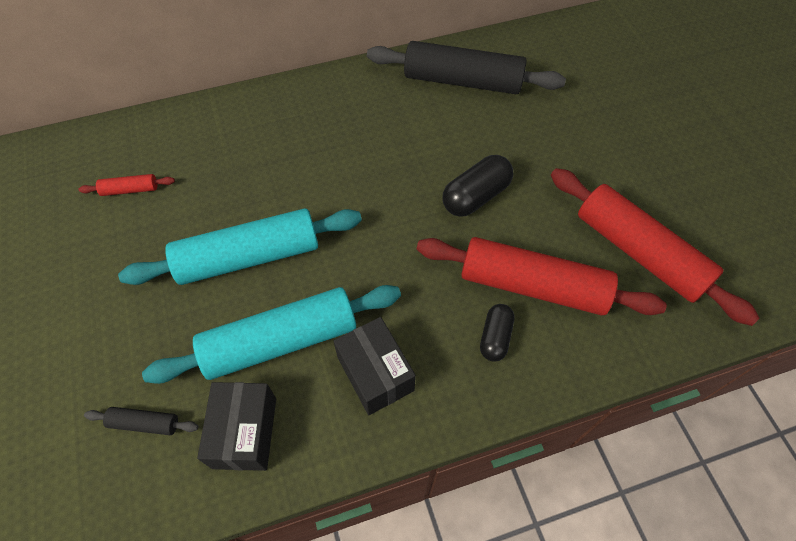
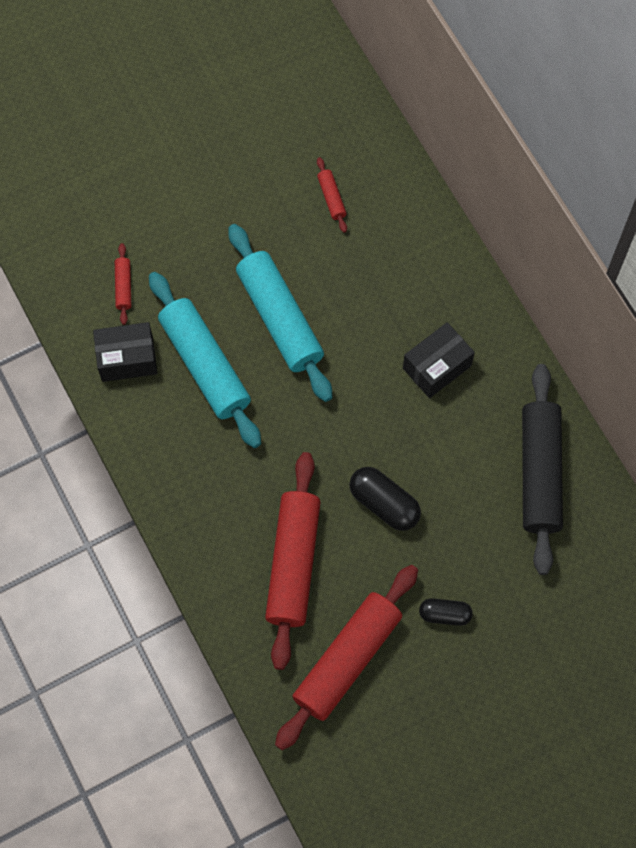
camera: 80 degrees right, 10 degrees up
black rolling pin [84,407,198,435] -> red rolling pin [115,243,131,325]
black box [334,317,416,415] -> black box moved to [403,322,475,398]
black capsule [480,304,514,362] -> black capsule moved to [419,598,473,626]

